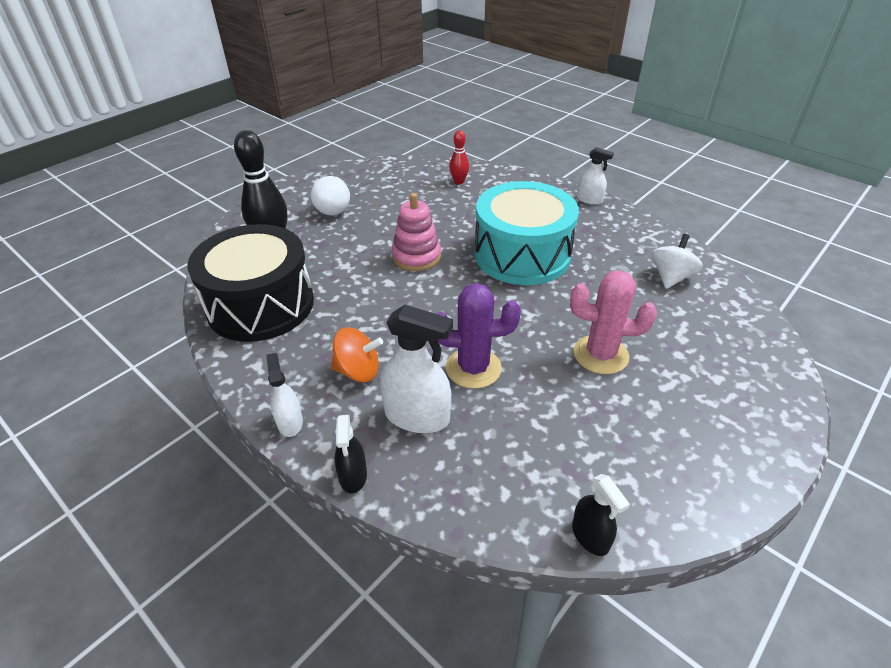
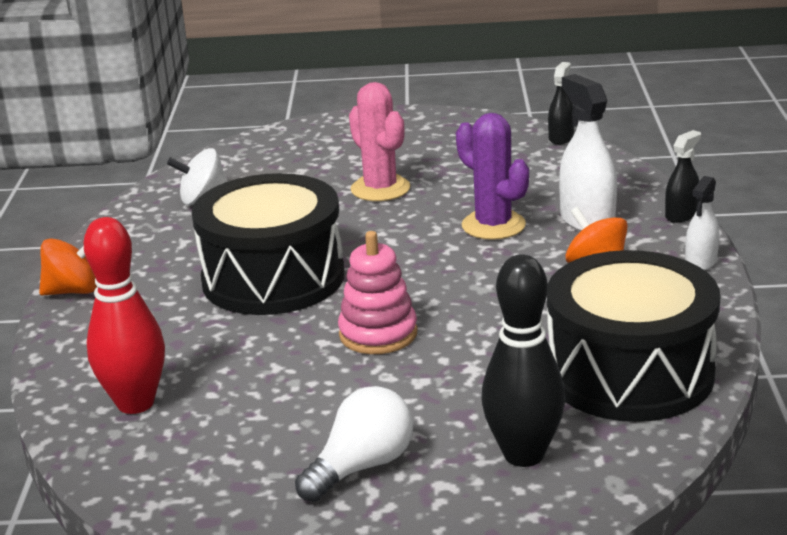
camera: 130 degrees left, 15 degrees down
red bowling pin [449,130,469,185] -> red bowling pin [84,217,165,414], size x1.90
turquoise drum [475,181,579,285] -> black drum [192,173,345,315]
white spray bottle [577,147,614,205] -> orange spinning top [39,238,97,296]

